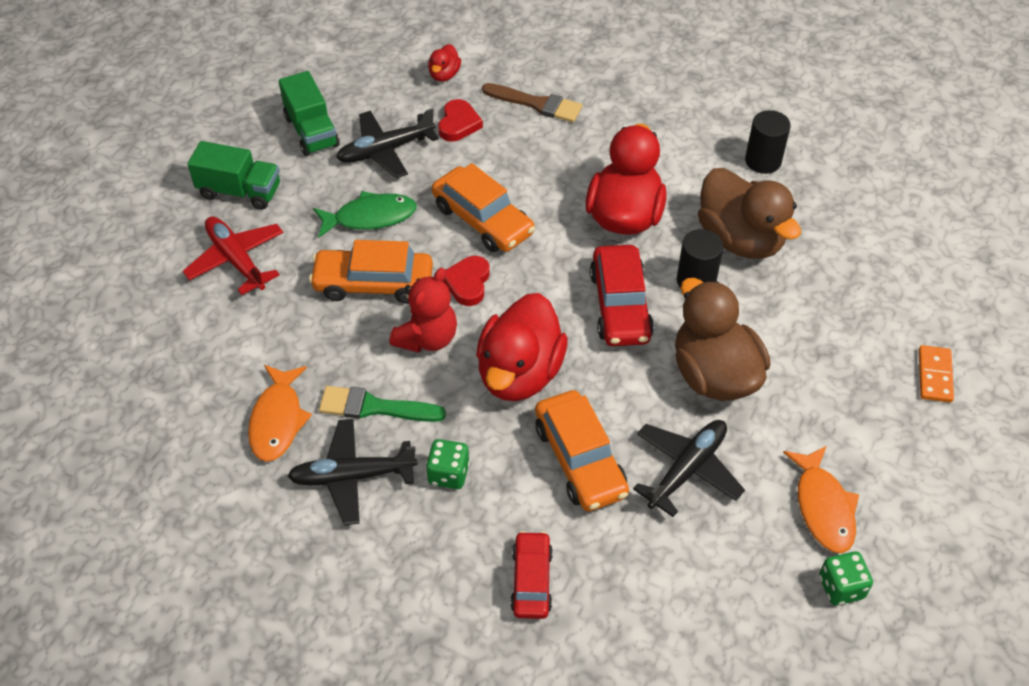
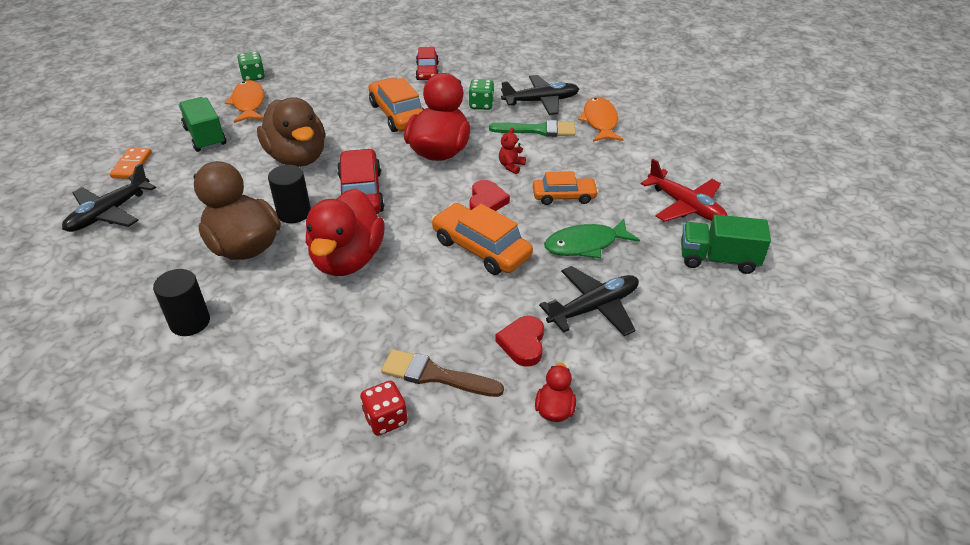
camera: 175 degrees right, 10 degrees down
green truck [279,71,340,156] -> green truck moved to [179,97,226,152]
orange car [309,240,433,304] -> orange car [533,171,599,205], size x0.65
red teddy bear [389,268,457,353] -> red teddy bear [499,128,526,174], size x0.55
black plane [633,420,745,517] -> black plane moved to [62,163,156,232]
none -> red dice [360,381,408,436]

